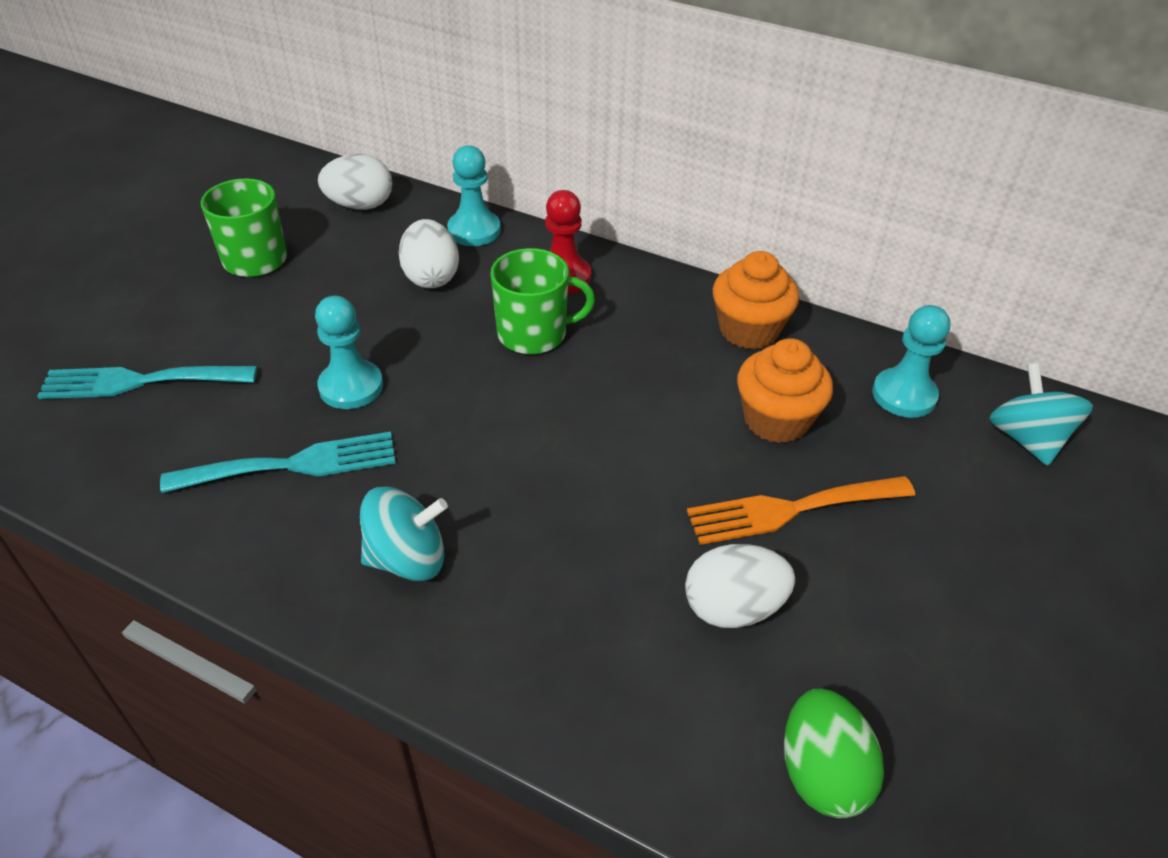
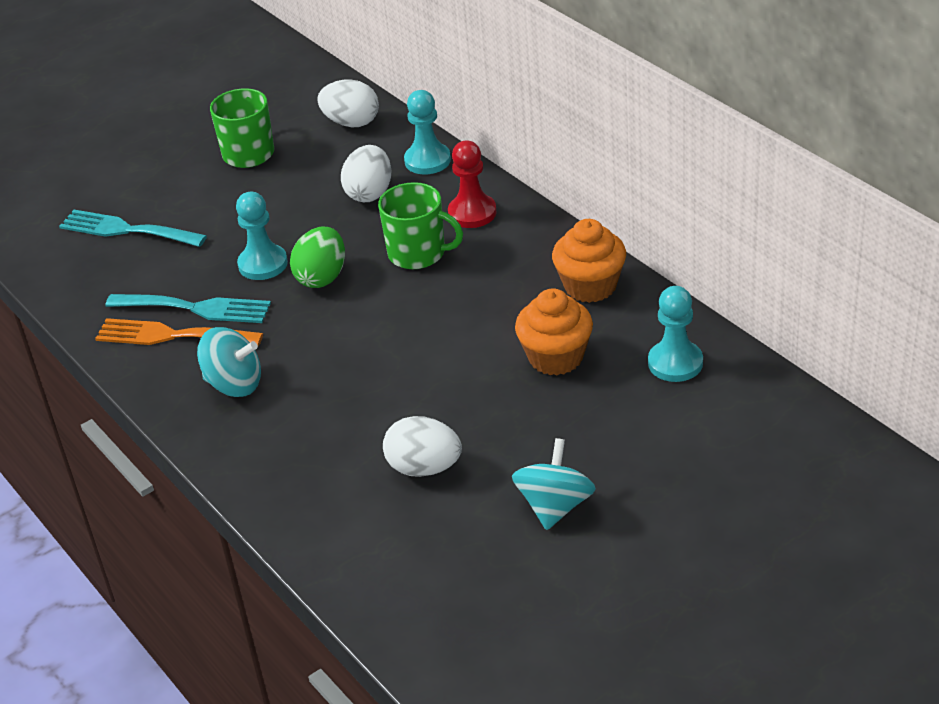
camera: 30 degrees right, 5 degrees down
orange fork [687,476,915,545] -> orange fork moved to [95,318,263,346]
green egg [784,688,884,818] -> green egg moved to [290,227,345,288]
turquoise spinning top [989,363,1093,466] -> turquoise spinning top moved to [512,438,596,530]

